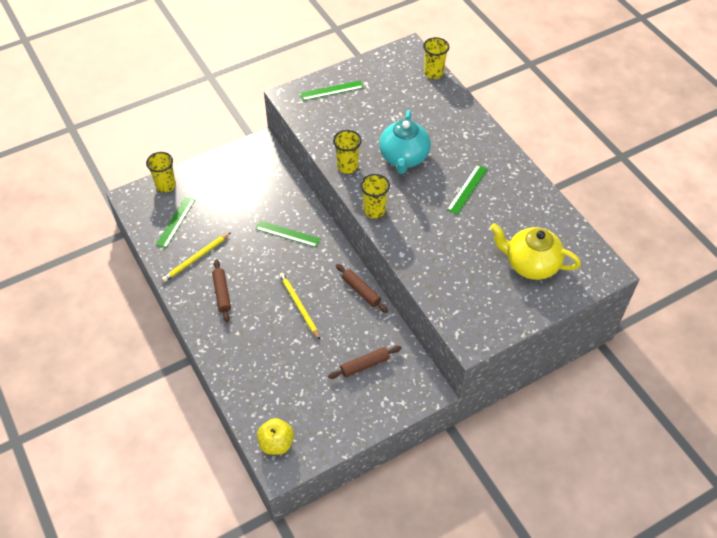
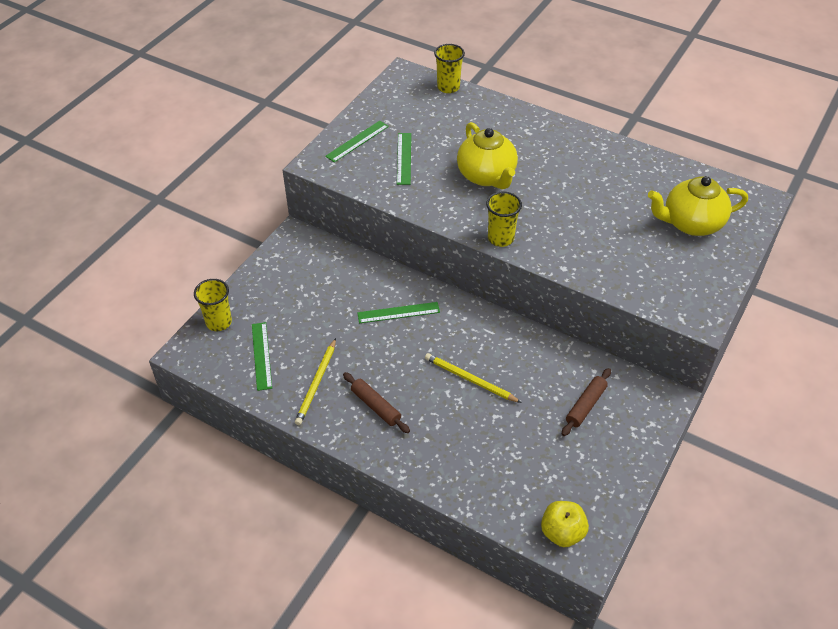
camera: 30 degrees left, 5 degrees down
yellow cup [333,130,362,174] -> none
brown rolling pin [336,264,388,313] -> none
turquoise teapot [379,110,431,174] -> yellow teapot [457,122,518,190]
green ruler [447,165,488,215] -> green ruler moved to [397,133,411,185]

